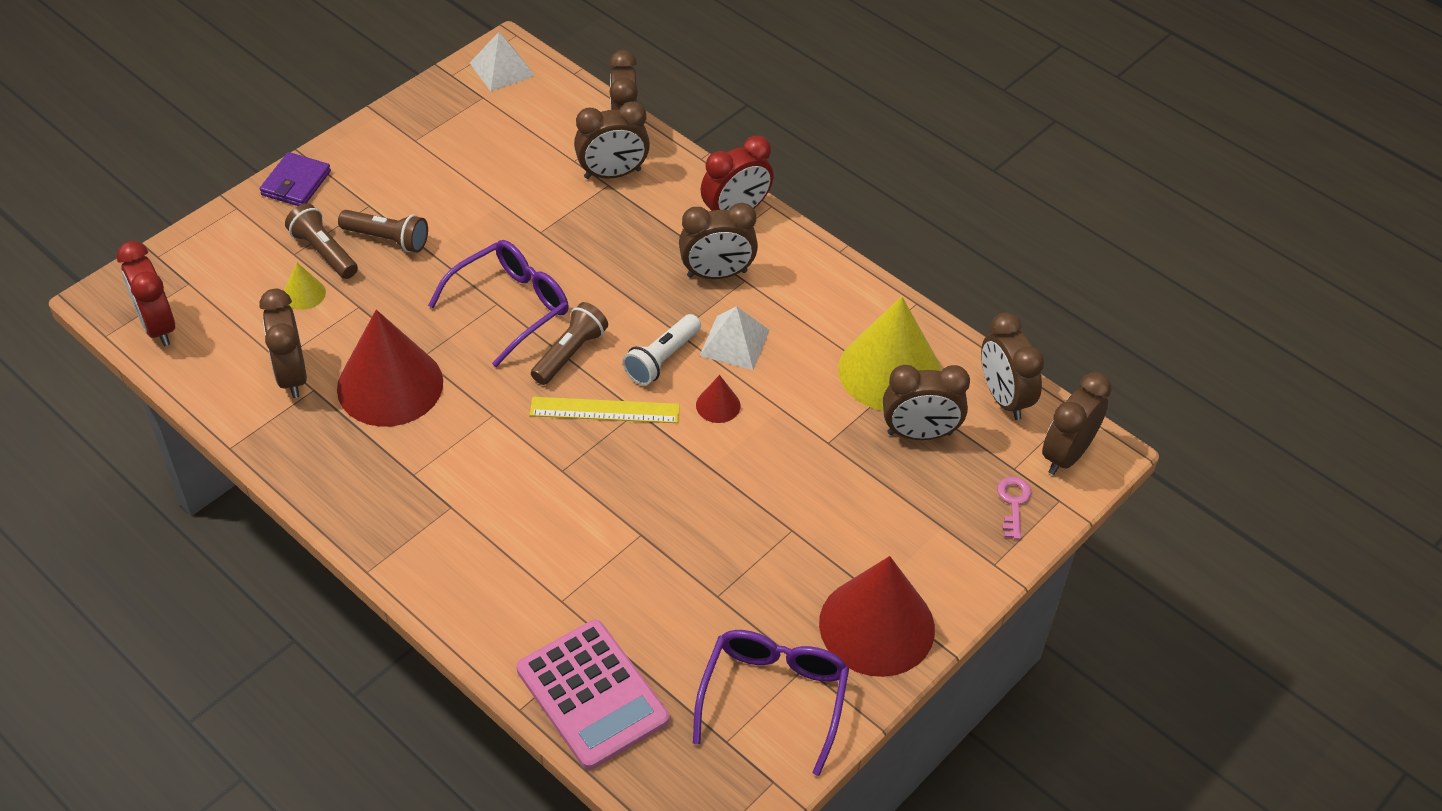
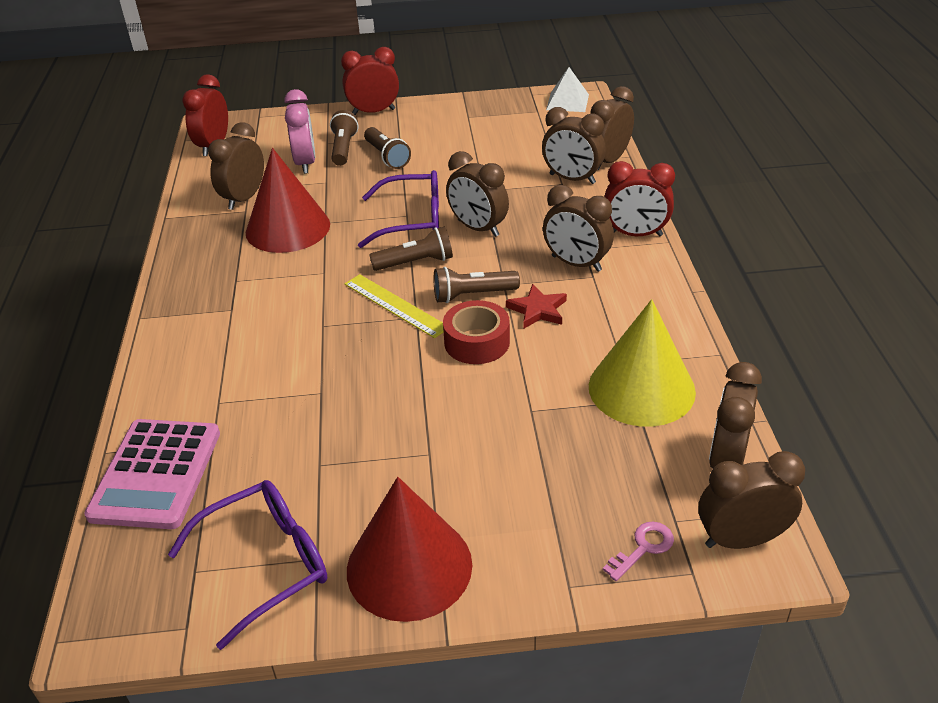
camera: 45 degrees right, 10 degrees down
purple wallet [260,152,331,206] -> red clock [341,47,399,115]
yellow cone [284,263,326,310] -> pink clock [284,89,315,174]
white flashlight [622,314,701,386] -> brown flashlight [434,267,520,303]
red cone [696,375,741,423] -> red tape [443,300,510,364]
white pyramid [700,306,770,370] -> red star [506,284,567,328]
brown clock [883,365,970,440] -> brown clock moved to [446,151,509,237]

